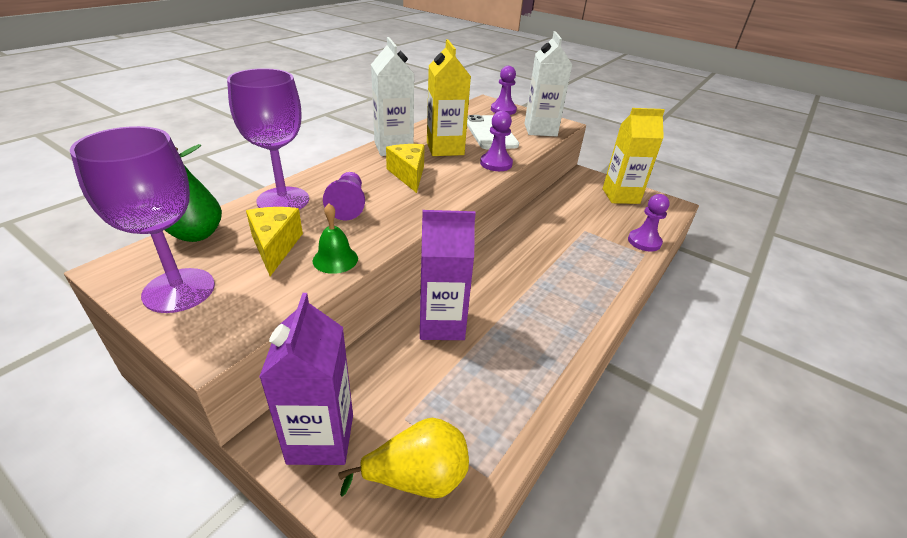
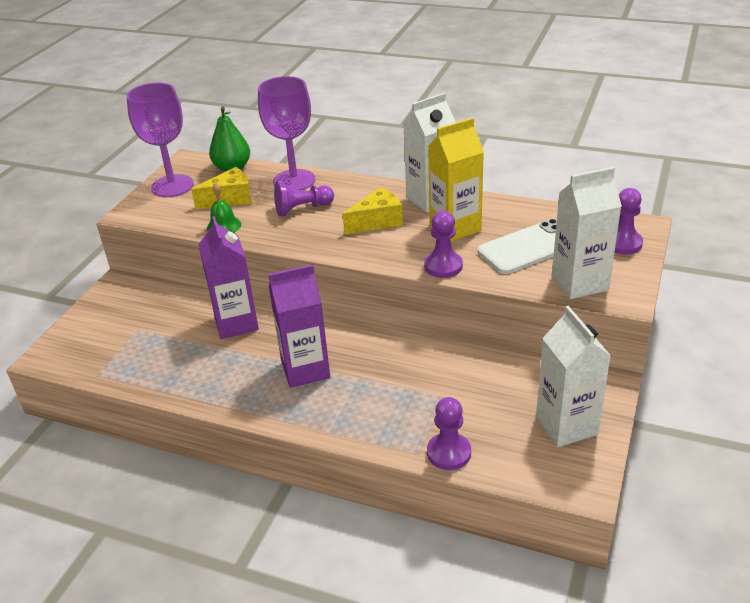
camera: 80 degrees right, 0 degrees up
purple carton [259,293,353,465] -> purple carton moved to [269,264,330,388]
yellow pear [338,418,469,498] -> none
yellow carton [603,108,665,204] -> white carton [536,306,611,447]

